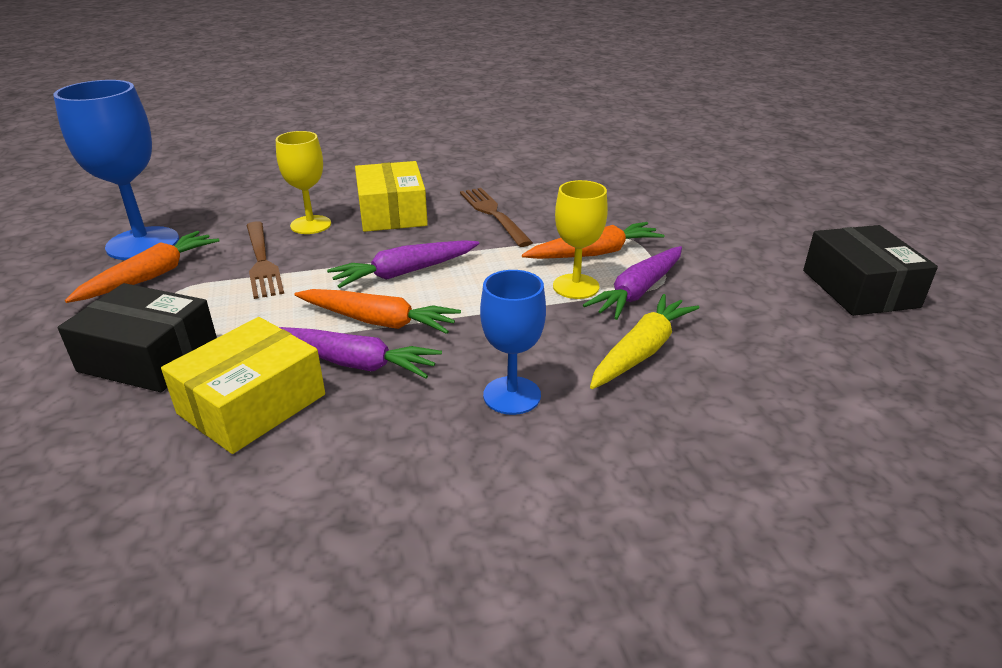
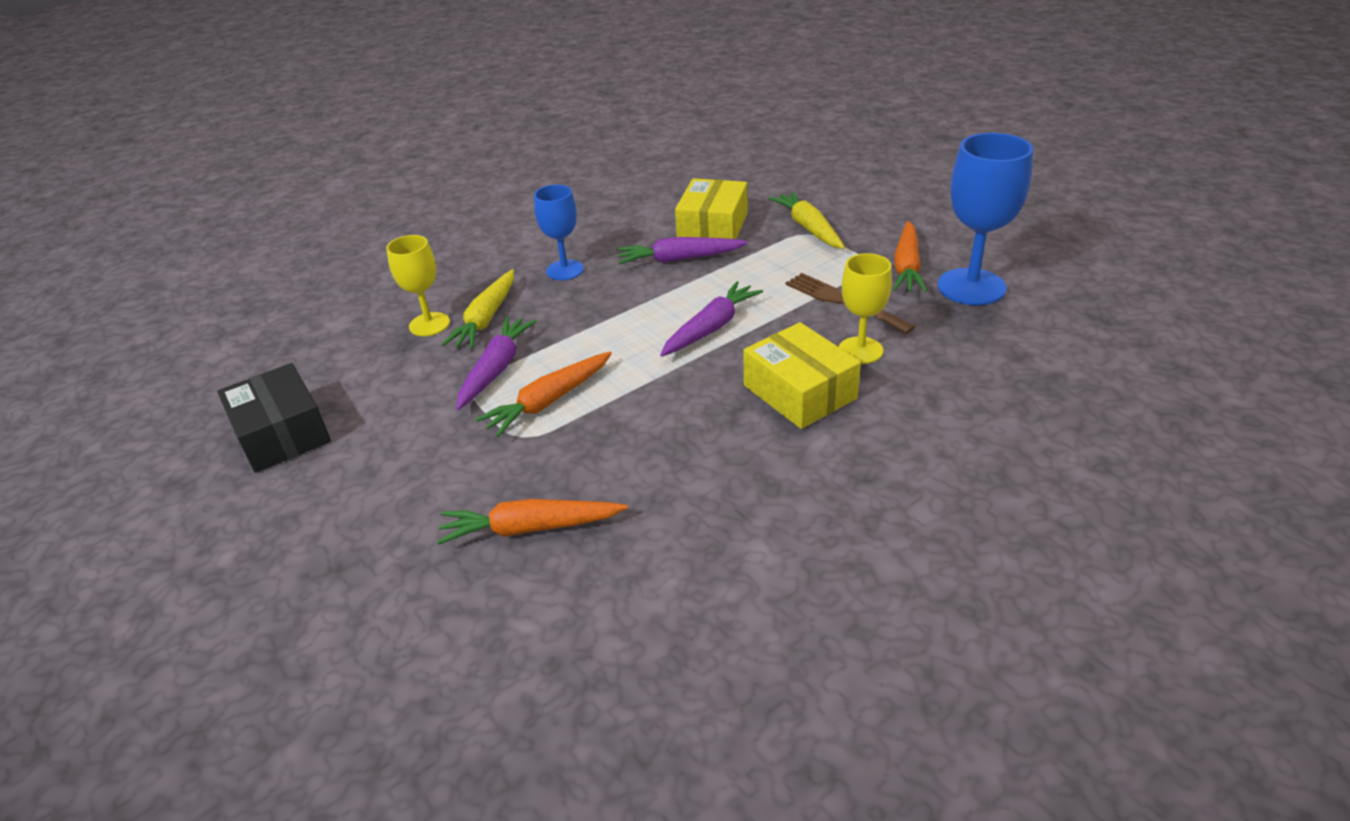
camera: 160 degrees right, 5 degrees up
black box [58,283,217,392] -> yellow carrot [768,191,845,249]
orange carrot [294,289,461,334] -> orange carrot moved to [437,499,628,545]
brown fork [460,188,533,247] -> none
yellow goblet [553,180,608,299] -> yellow goblet moved to [386,235,450,336]

